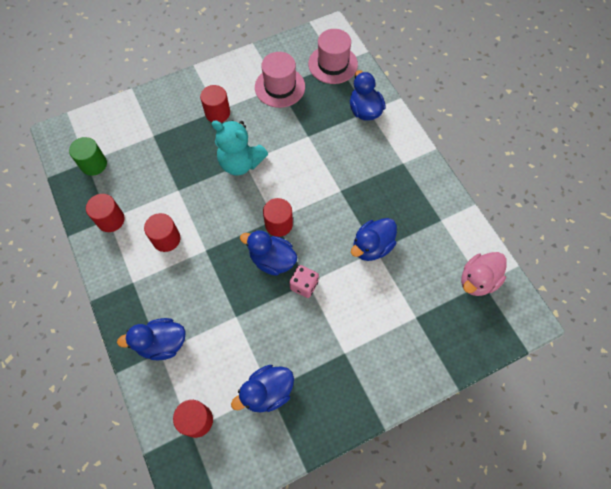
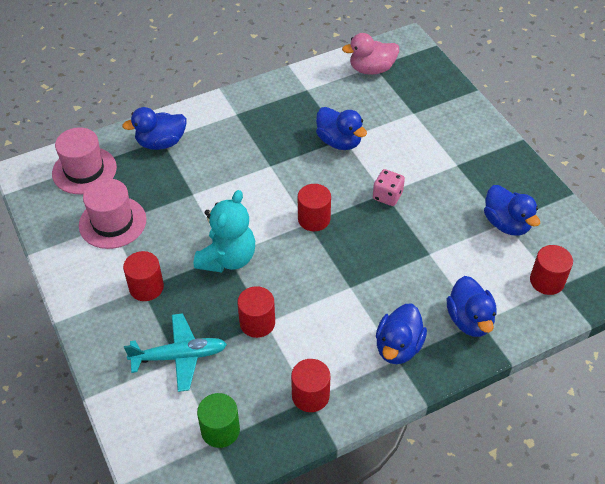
camera: 90 degrees left, 15 degrees down
red cylinder [144,213,180,252] -> red cylinder moved to [237,286,275,338]
blue duck [240,230,297,276] -> blue duck moved to [376,304,427,364]
pink duck [461,252,507,296] -> pink duck turned 120 degrees clockwise [342,33,399,75]
none -> turquoise plane [124,313,227,392]

